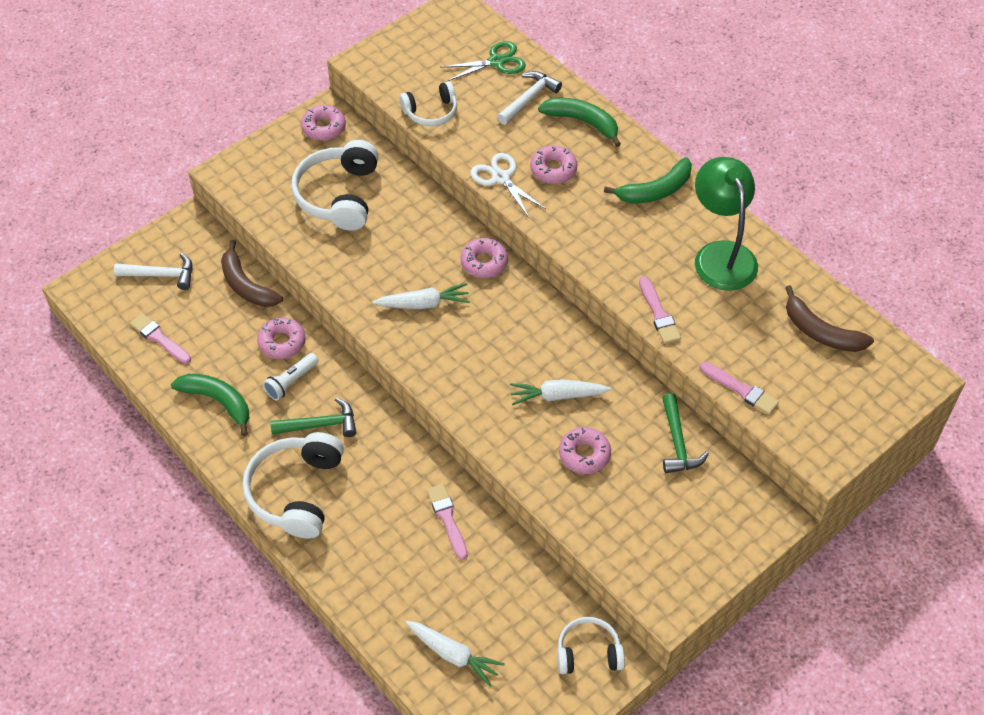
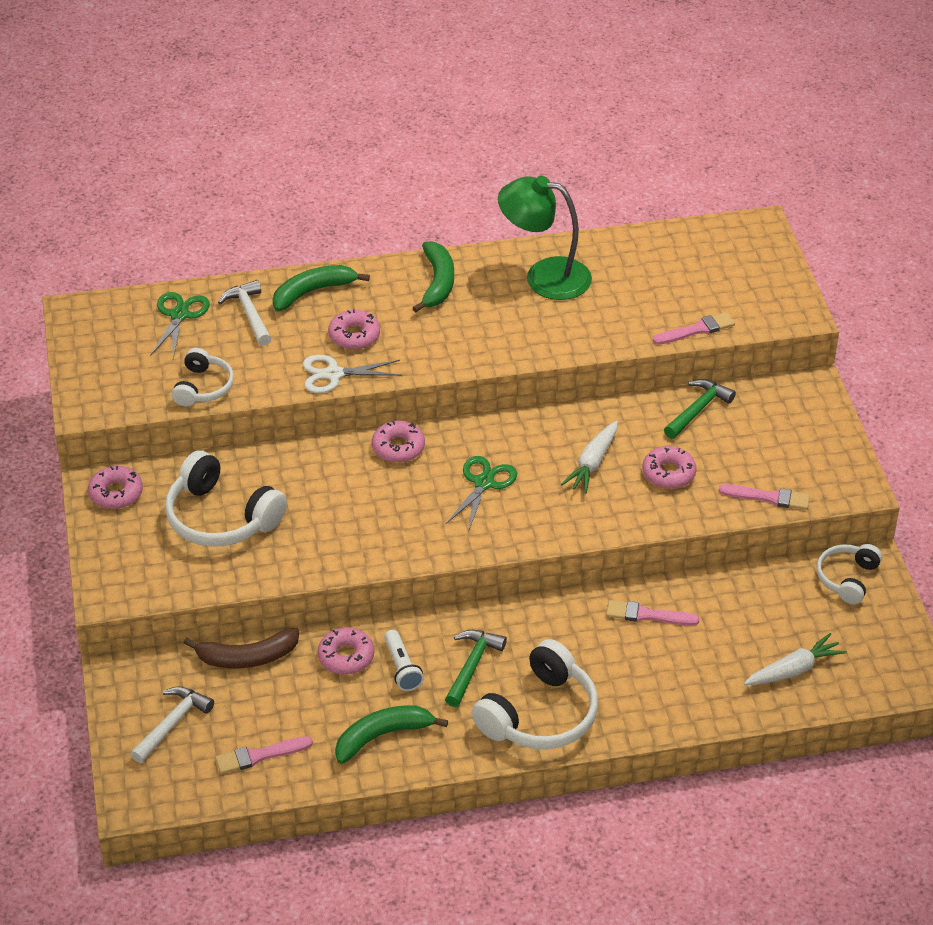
camera: 60 degrees left, 10 degrees down
white headphones [242,432,344,539] -> white headphones turned 90 degrees counterclockwise [471,639,598,749]
white carrot [373,283,470,309] -> none
pink brush [639,276,681,344] -> pink brush moved to [718,484,810,510]
green hammer [662,393,709,473] -> green hammer turned 75 degrees counterclockwise [664,379,736,439]
brown banana [785,285,874,352] -> none
none -> green scissors [446,456,517,532]

